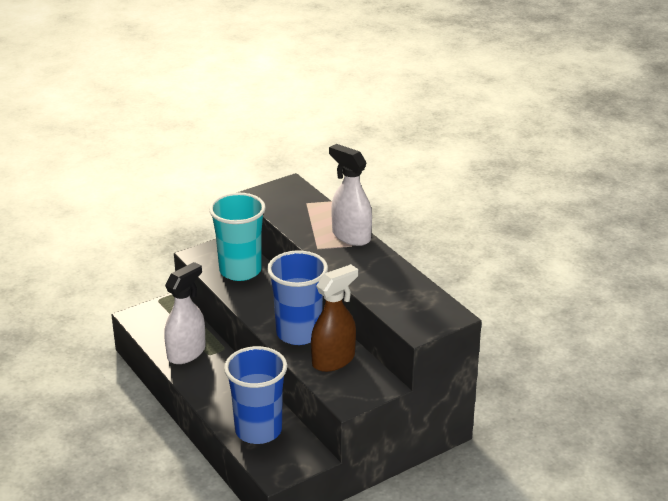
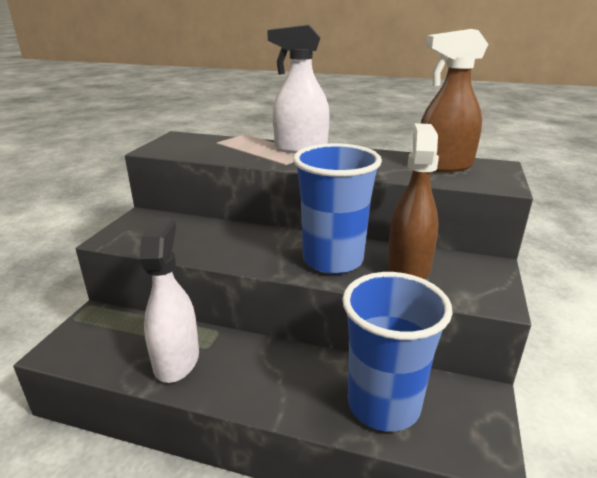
camera: 40 degrees left, 5 degrees down
turquoise cup [209,193,266,281] -> none
none -> brown spray bottle [421,29,489,172]

